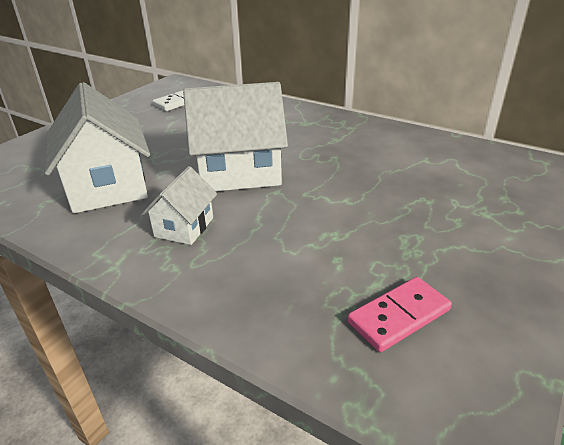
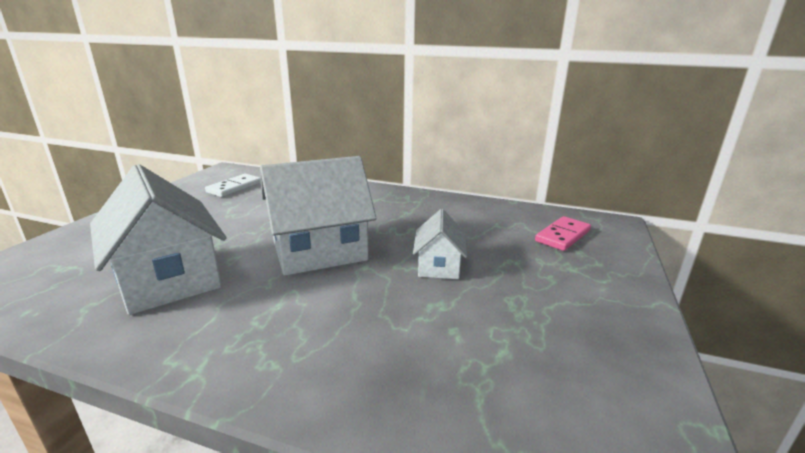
camera: 15 degrees left, 10 degrees down
white house [141,166,217,245] -> white house moved to [413,209,467,279]
pink domino [347,277,452,352] -> pink domino moved to [535,216,591,251]

